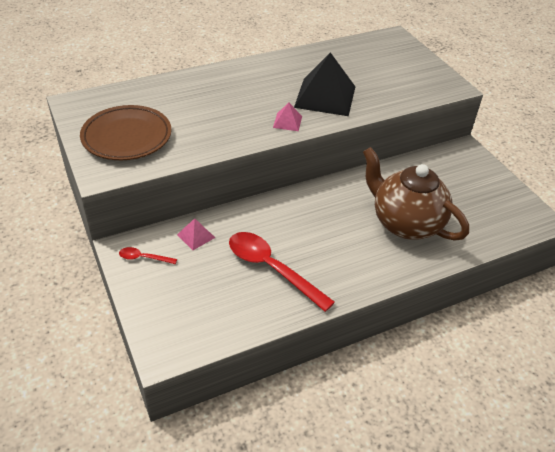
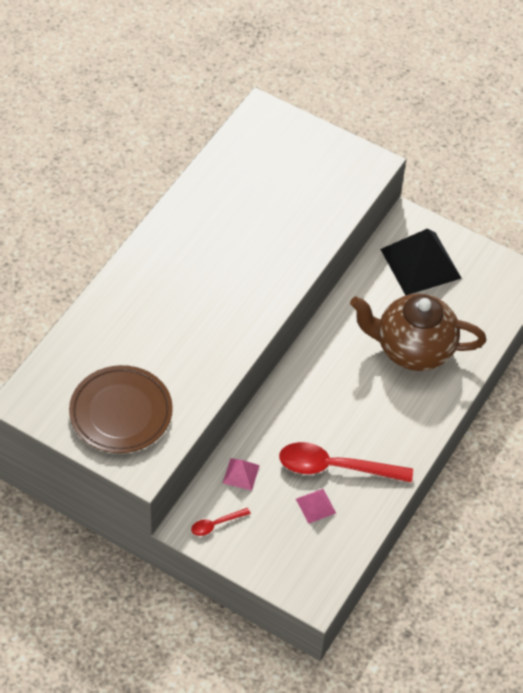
camera: 35 degrees left, 10 degrees up
pink pyramid [273,103,302,131] -> pink pyramid moved to [296,489,336,524]
black pyramid [294,52,355,116] -> black pyramid moved to [380,228,462,295]

